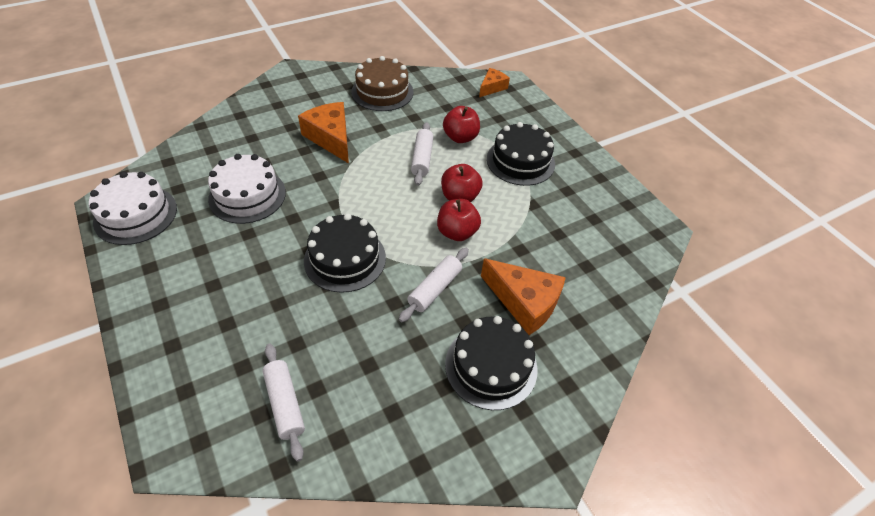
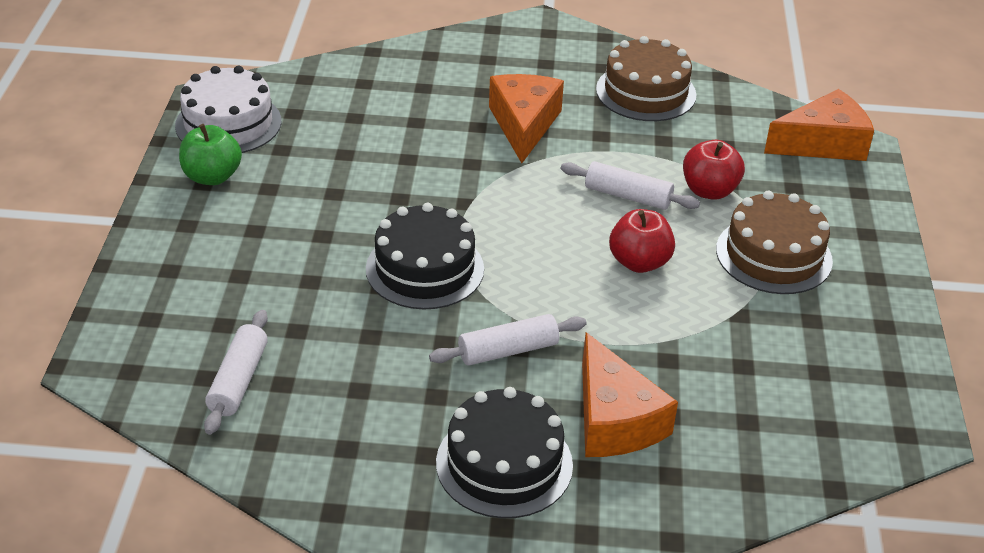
camera: 35 degrees right, 10 degrees down
white cake [208,154,286,224] -> none
white rolling pin [411,122,433,186] -> white rolling pin turned 75 degrees clockwise [561,161,700,210]
red apple [437,199,481,241] -> none
orange cheese [479,68,510,97] -> orange cheese [764,89,874,161], size x1.71
black cake [487,122,555,186] -> brown cake [716,191,833,294]
none -> green apple [179,124,242,185]

